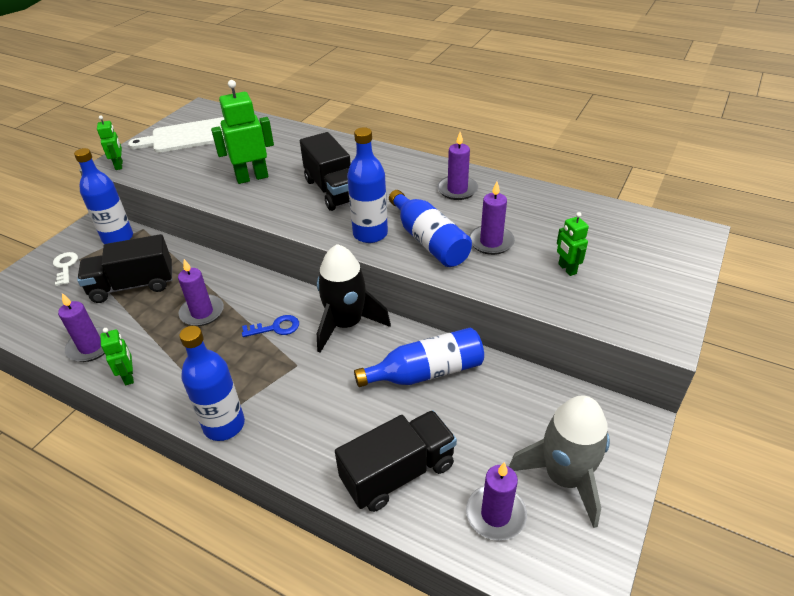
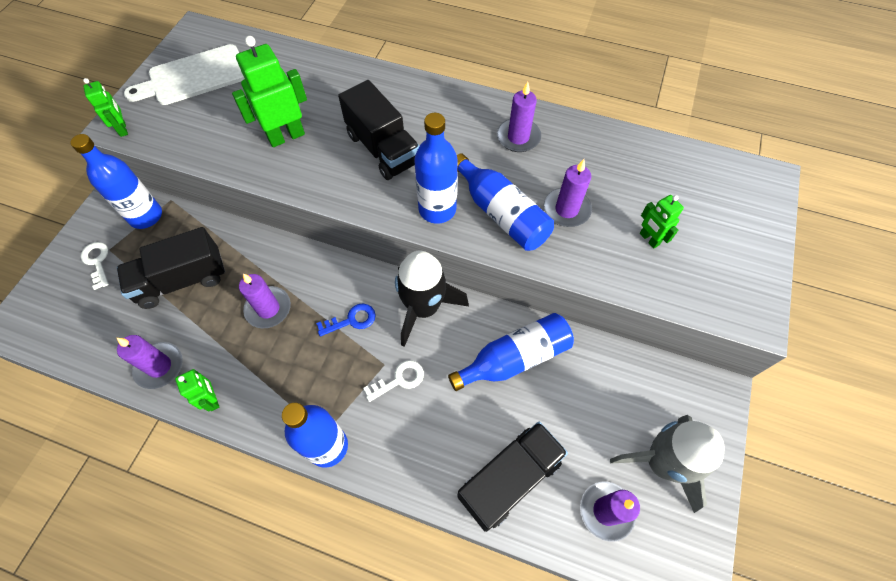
camera: 10 degrees left, 20 degrees up
none -> white key [363,360,424,402]

